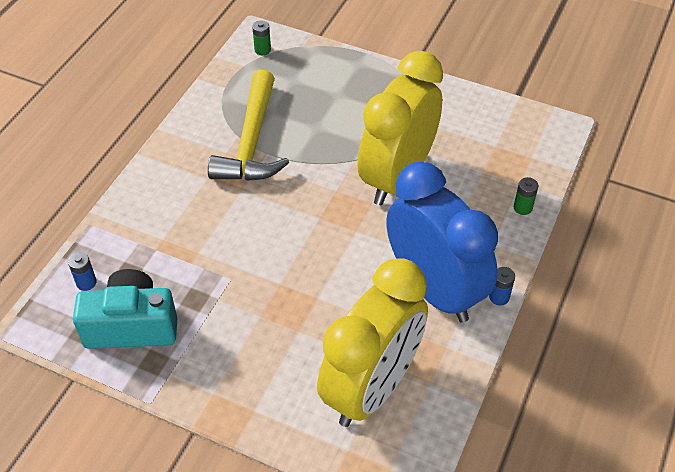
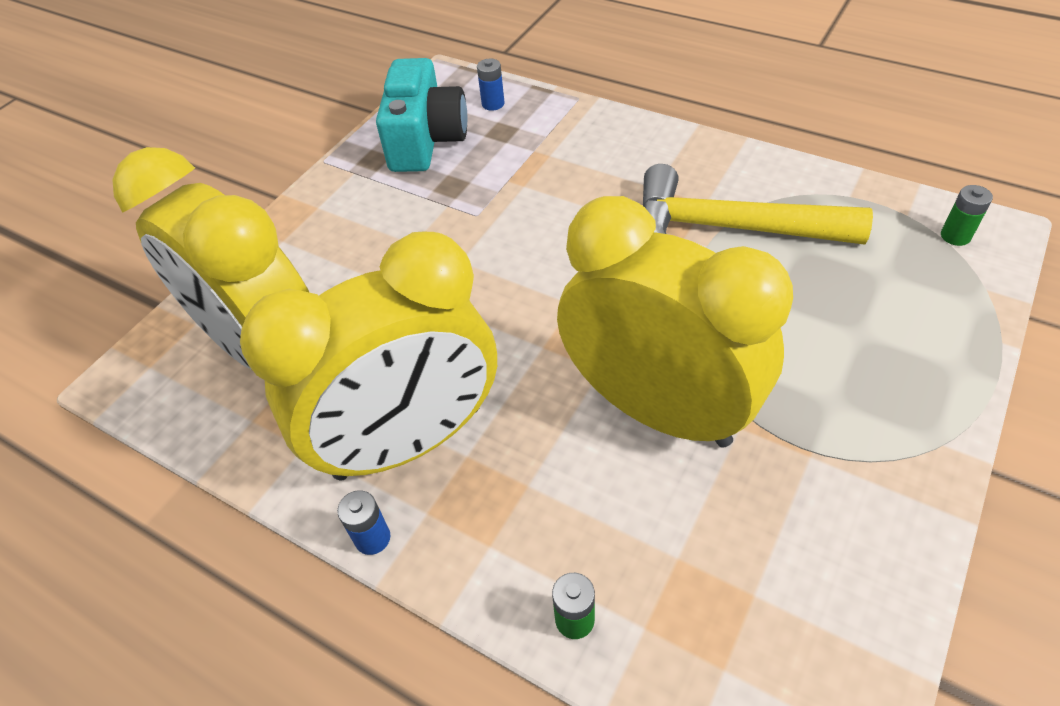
camera: 100 degrees right, 0 degrees up
blue clock [386,162,498,323] -> yellow clock [240,232,497,480]

